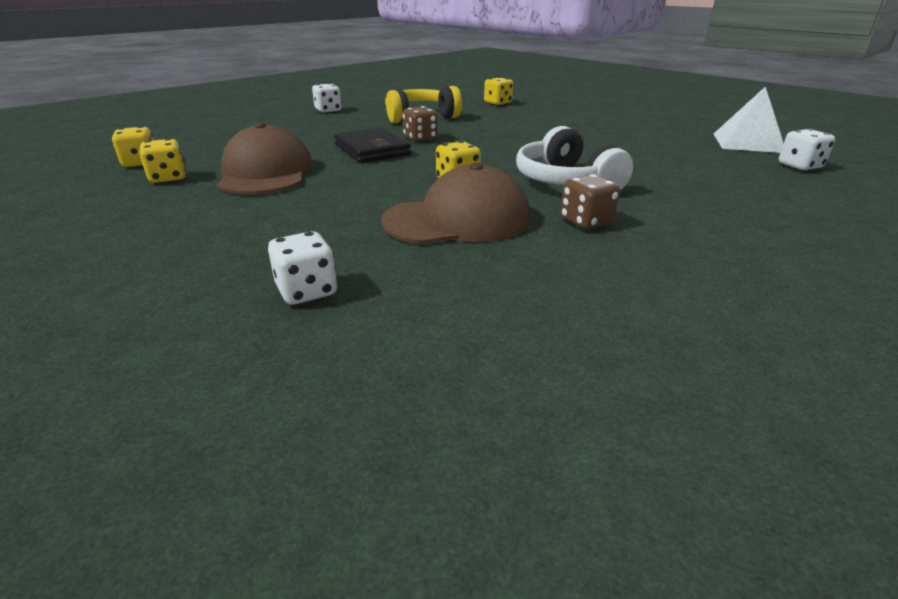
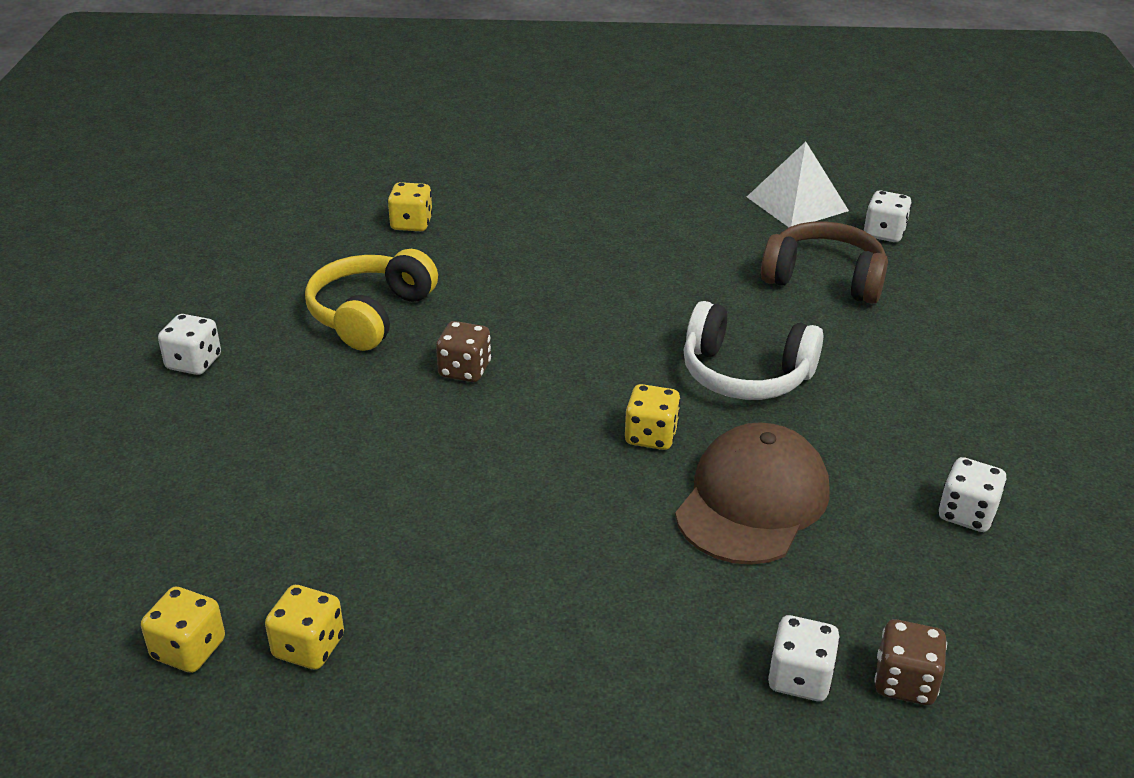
camera: 45 degrees left, 5 degrees up
brown cap [217,123,313,194] -> none
black wallet [334,128,411,163] -> none
brown dice [561,174,620,229] -> brown dice moved to [874,619,947,705]
none -> brown headphones [761,221,888,304]
none -> white dice [938,457,1007,532]

